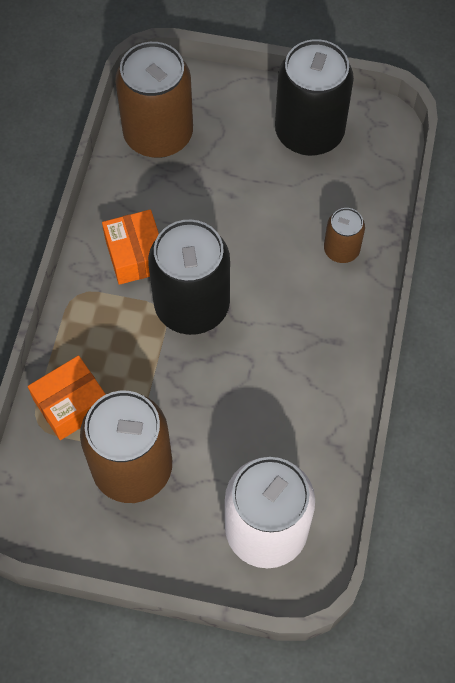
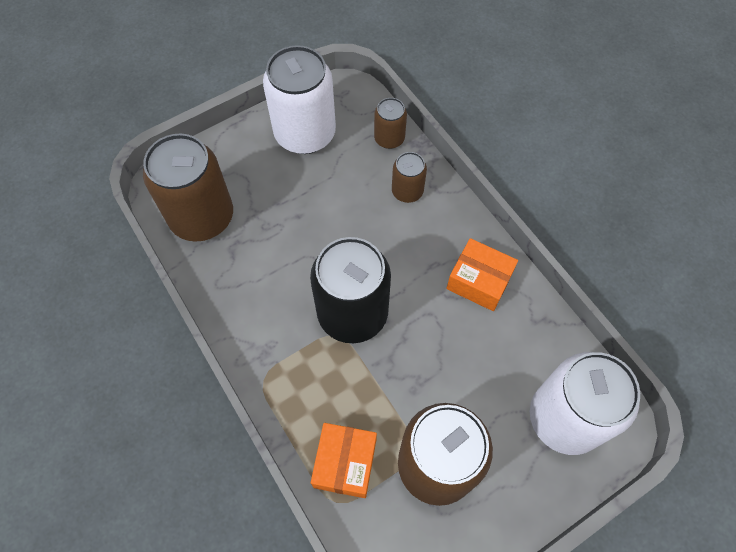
camera: 45 degrees left, 0 degrees up
orange box [102,210,159,285] -> orange box moved to [446,238,518,311]
black can [275,39,354,156] -> white can [263,45,336,154]
none -> brown can [374,98,407,149]

